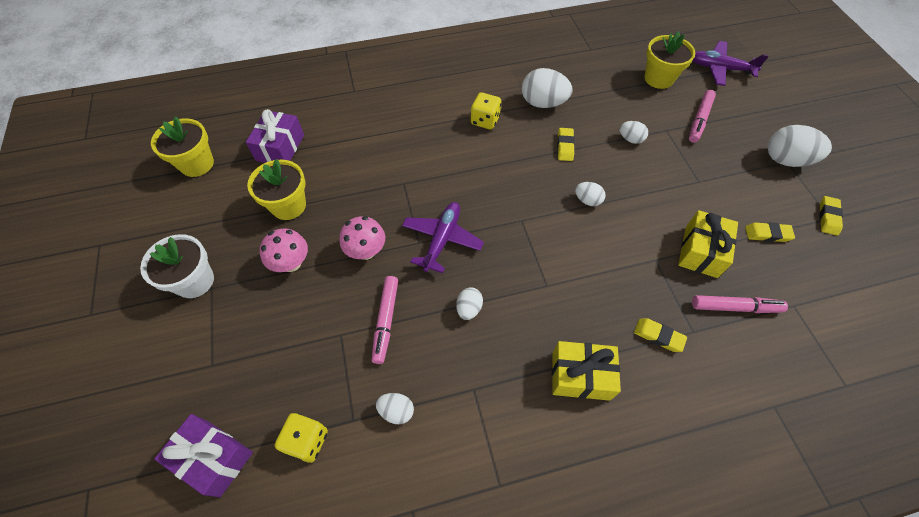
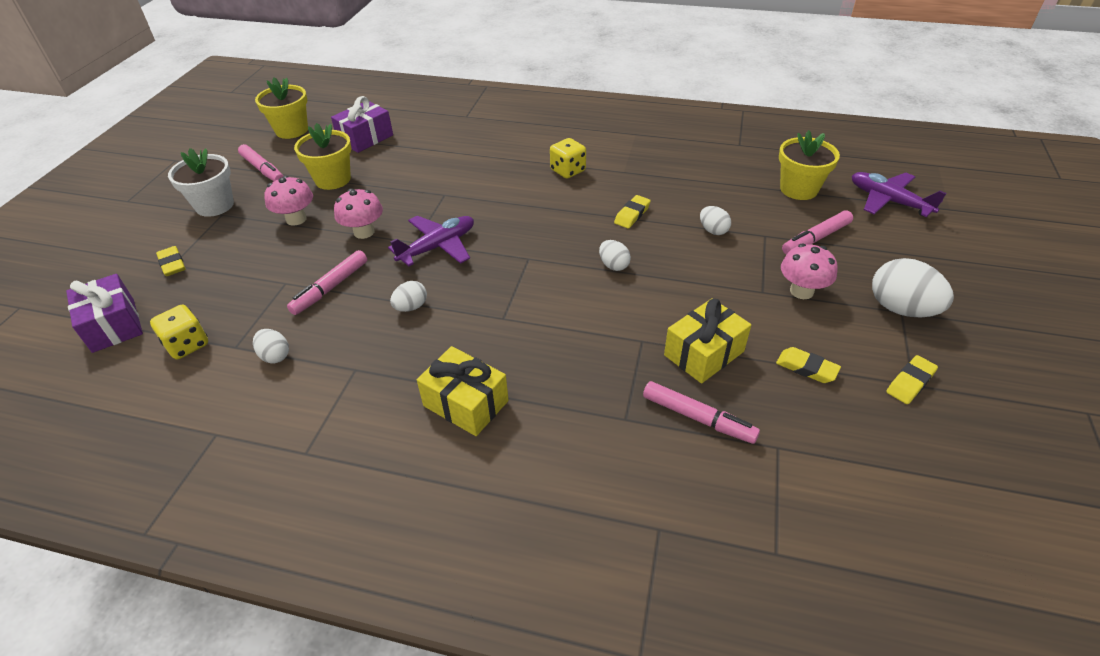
camera: 30 degrees right, 15 degrees down
white egg [522,68,572,108] -> none
yellow eraser [634,318,687,352] -> yellow eraser moved to [156,246,186,276]
none -> pink marker [238,144,283,181]
none -> pink mushroom [781,244,837,299]

